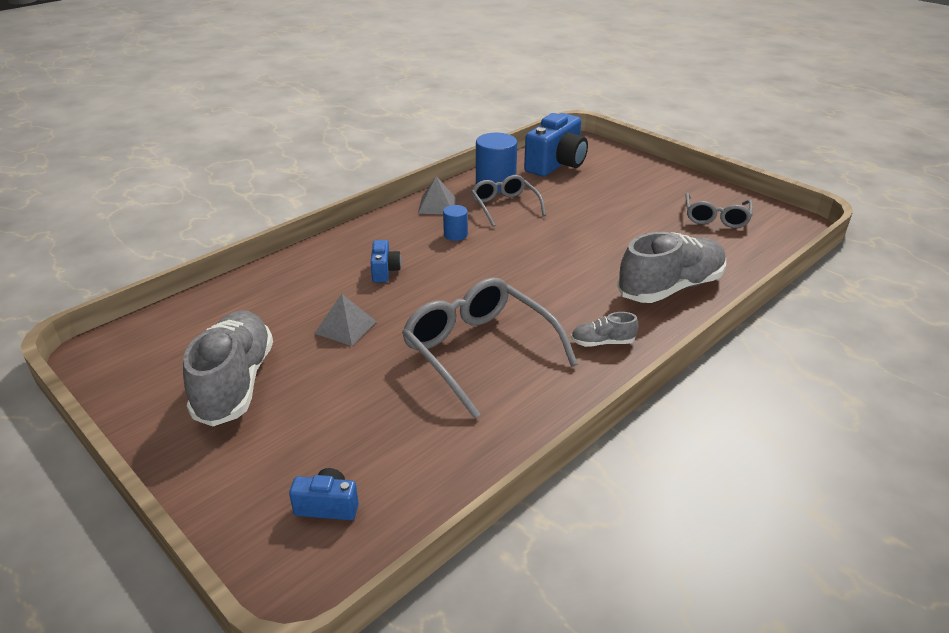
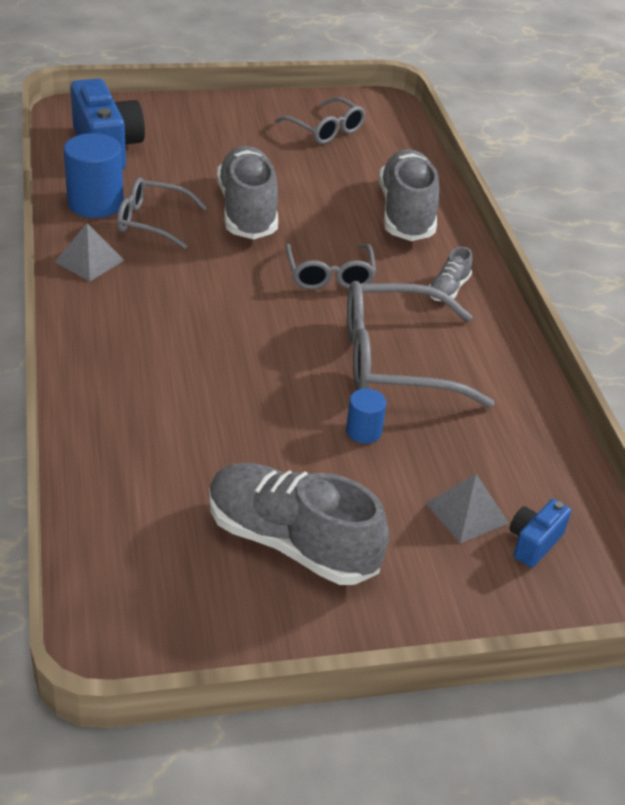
camera: 60 degrees left, 5 degrees up
grey pyramid [314,294,377,346] -> grey pyramid moved to [426,474,509,543]
blue camera [370,240,401,283] -> none
blue cylinder [443,205,468,241] -> blue cylinder moved to [346,389,386,444]
none -> grey shoe [217,146,278,239]
none -> grey glasses [285,244,376,290]

